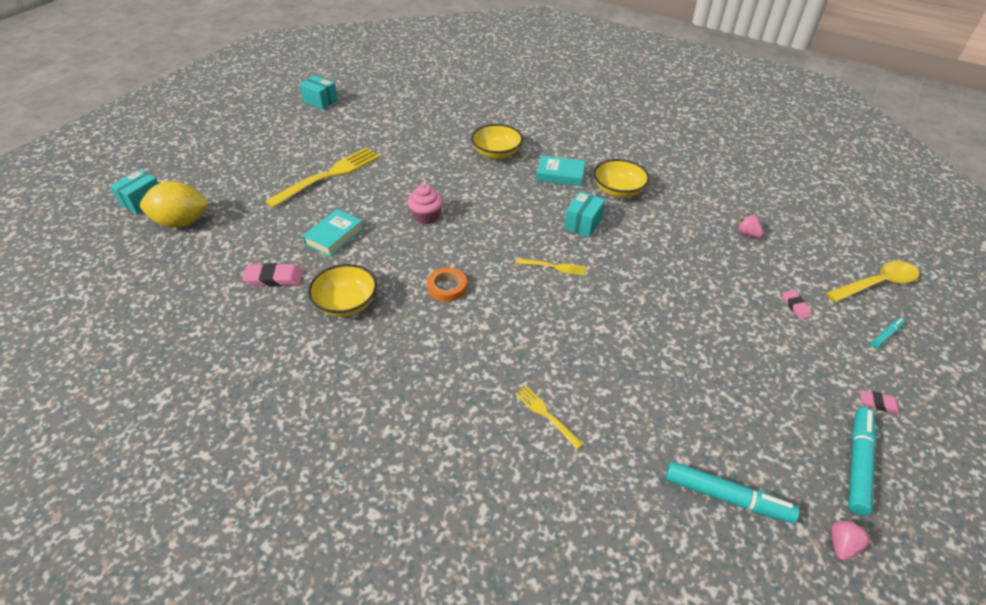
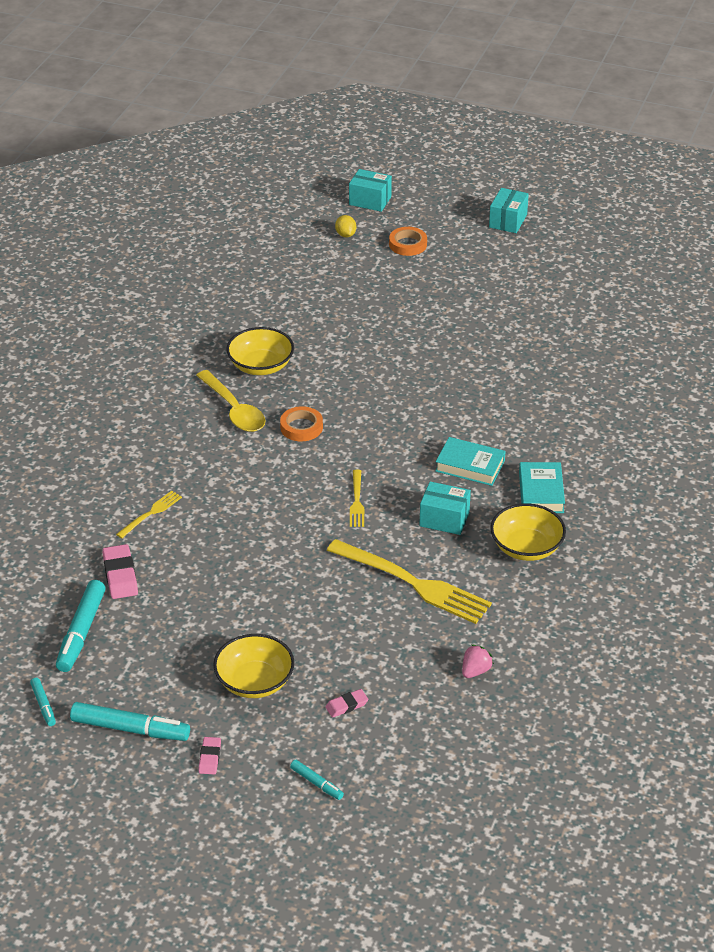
camera: 80 degrees right, 5 degrees down
yellow lemon [140,181,209,228] -> yellow lemon [335,215,356,237], size x0.44
pink eraser [242,263,303,287] -> pink eraser moved to [102,544,138,599]
yellow fork [266,147,380,208] -> yellow fork moved to [327,539,492,624]
turquoise box [299,75,338,110] -> turquoise box moved to [489,188,529,233]
turquoise book [302,209,364,257] -> turquoise book moved to [435,437,506,486]
pink cupcake [407,184,443,224] -> none
yellow bowl [471,124,523,159] -> yellow bowl moved to [213,634,295,698]
yellow spoon [826,261,919,302] -> yellow spoon moved to [196,370,266,432]
pink strawberry [831,518,871,561] -> turquoise marker [30,678,56,726]
none -> orange tape [389,227,427,256]

